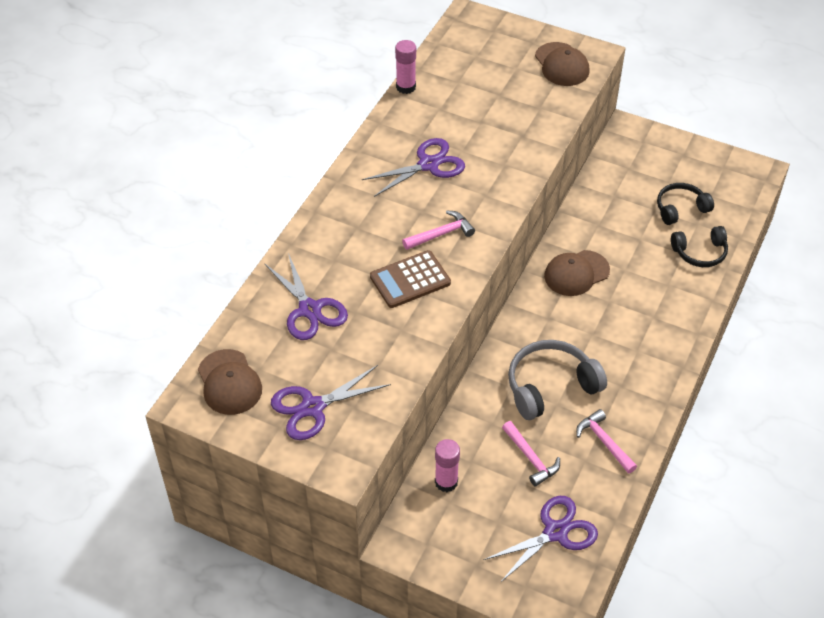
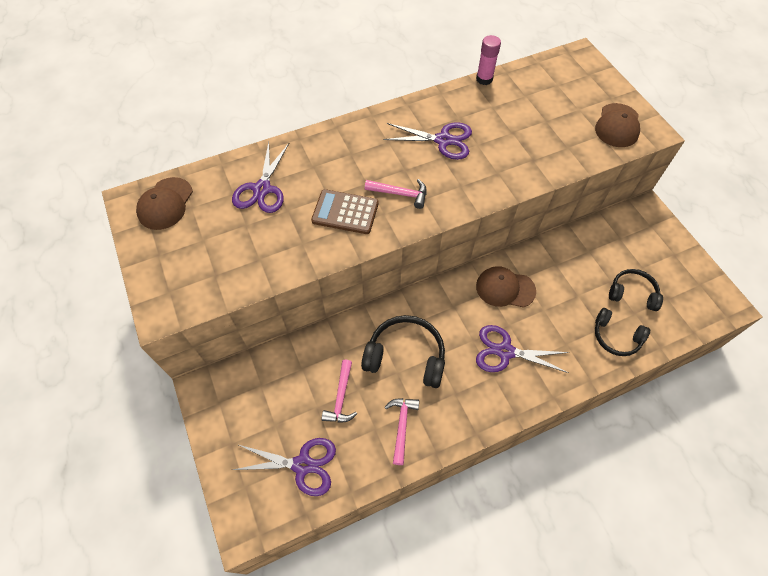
camera: 40 degrees right, 10 degrees up
purple scissors [271,365,391,440] -> purple scissors moved to [476,325,570,373]
pink glue stick [435,439,460,492] -> none
grey headphones [508,340,607,420] -> black headphones [361,315,445,388]

